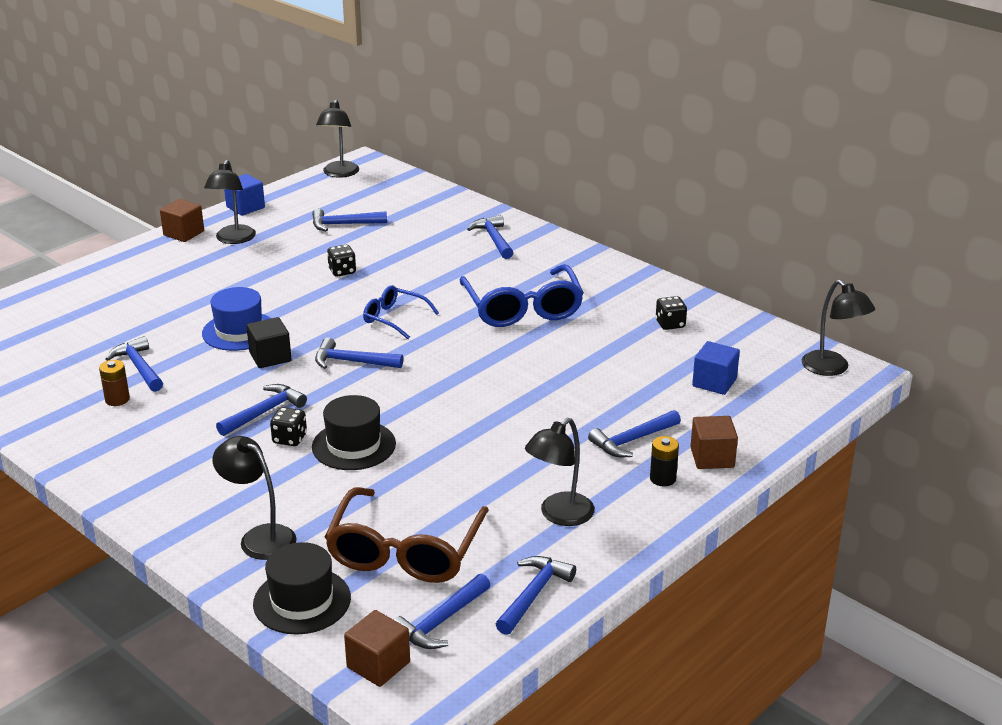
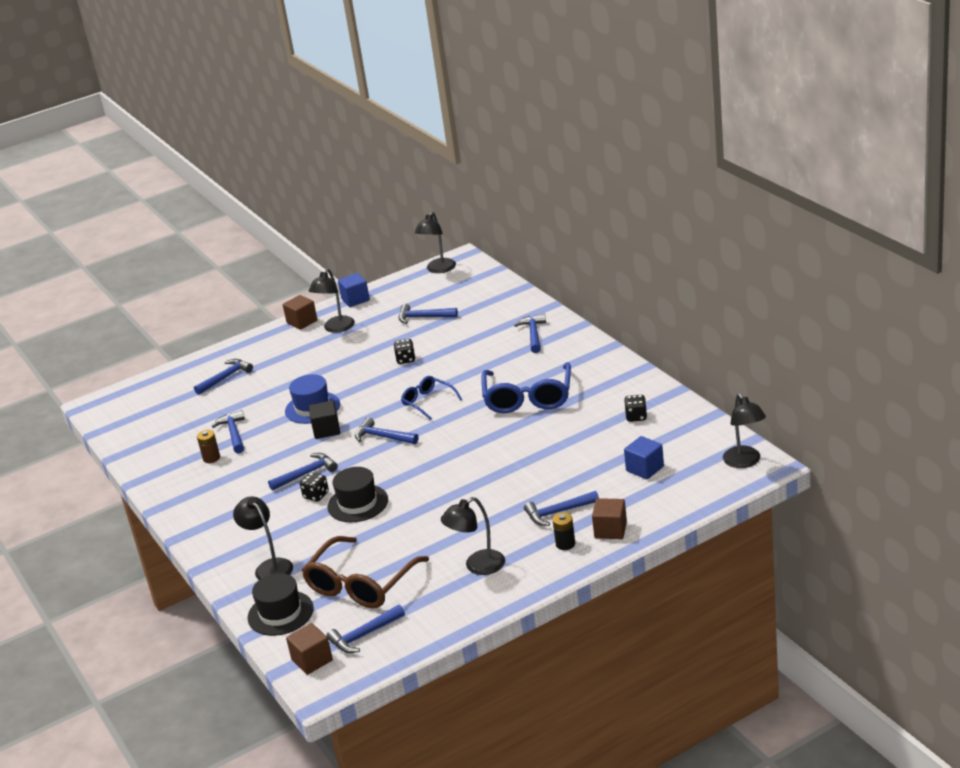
camera: 20 degrees right, 0 degrees up
blue hammer [496,556,576,635] -> blue hammer moved to [194,359,253,395]

